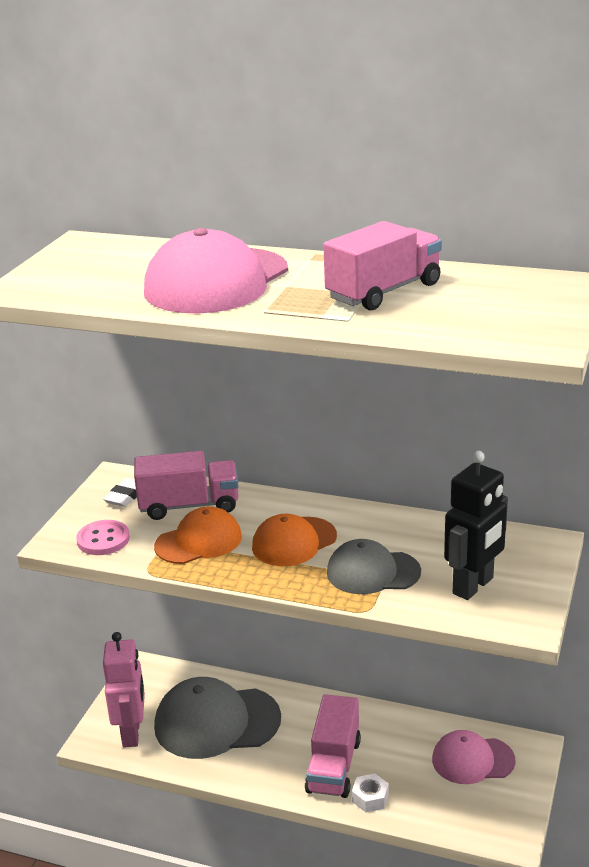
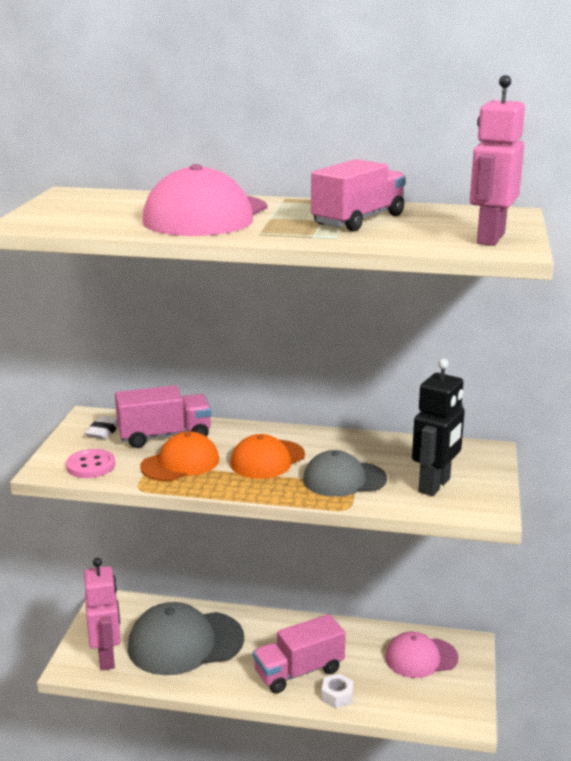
camera: 10 degrees left, 5 degrees down
pink truck [305,694,361,798] -> pink truck turned 60 degrees clockwise [253,614,346,694]
none -> pink robot [470,75,525,246]

